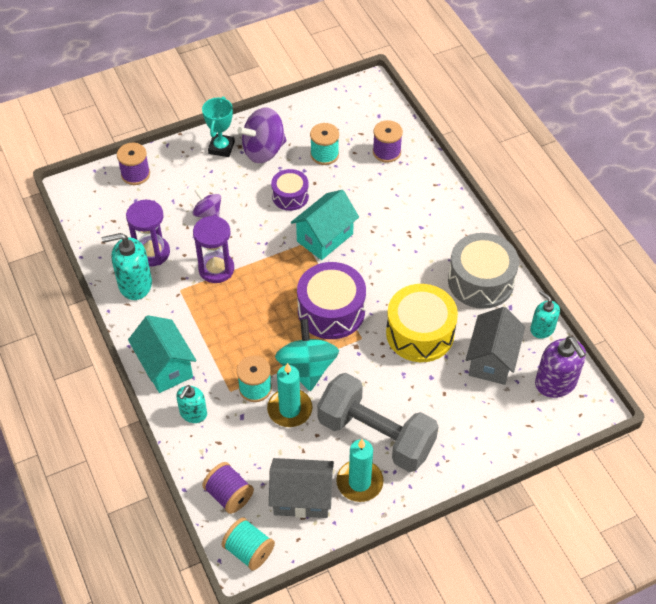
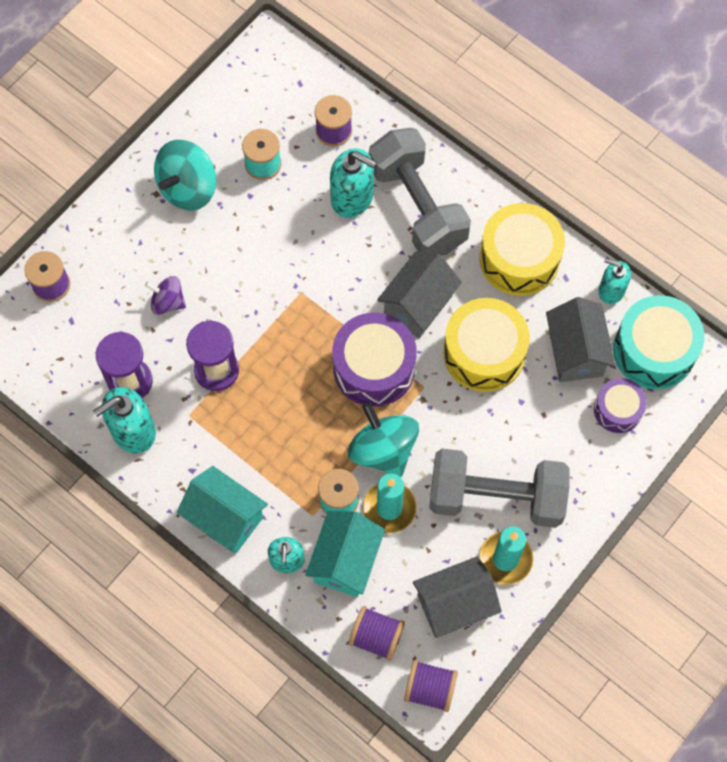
camera: 25 degrees left, 15 degrees up
turquoise trophy [202,96,235,157] -> none
turquoise spool [221,518,275,571] -> purple spool [404,660,458,712]
purple spinning top [237,107,286,163] -> turquoise spinning top [154,140,216,211]
purple drum [271,169,309,211] -> purple drum moved to [594,378,647,433]
turquoise house [291,190,359,260] -> turquoise house moved to [305,511,385,597]
grey drum [448,233,519,309] -> yellow drum [480,203,565,296]
purple soap dispenser [535,336,586,398] -> turquoise drum [613,295,704,389]
none -> turquoise soap dispenser [330,149,377,218]
none -> grey dumbbell [369,128,471,256]
none -> grey house [377,251,462,338]

